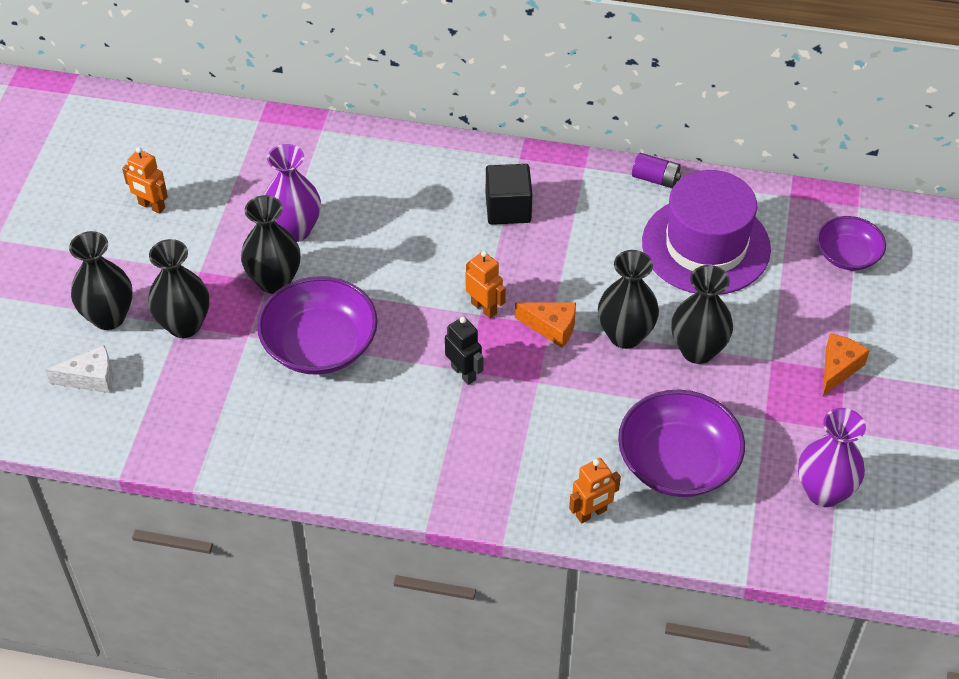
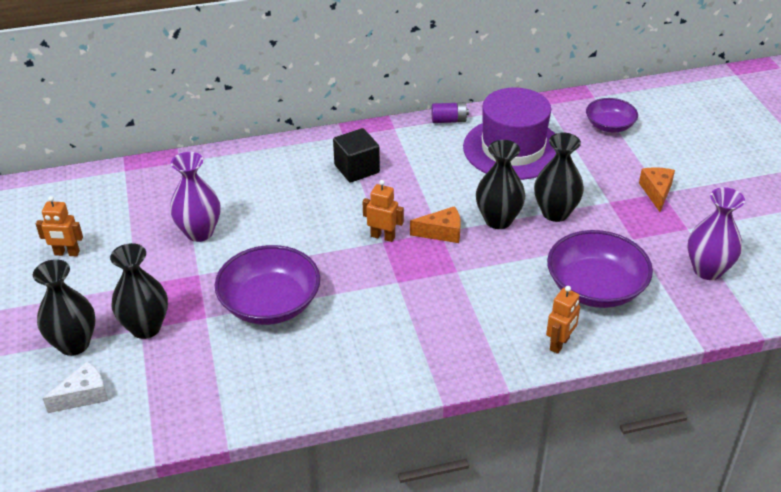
camera: 25 degrees left, 10 degrees down
black vase [241,195,301,294] -> none
black robot [445,317,483,385] -> none

